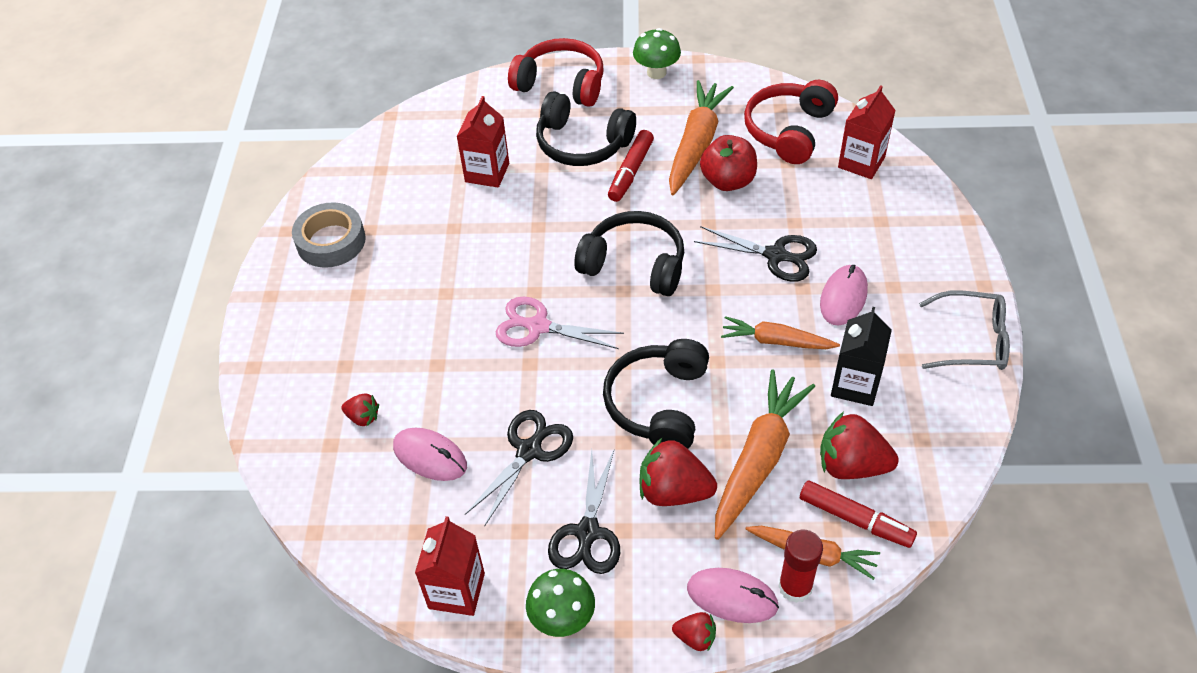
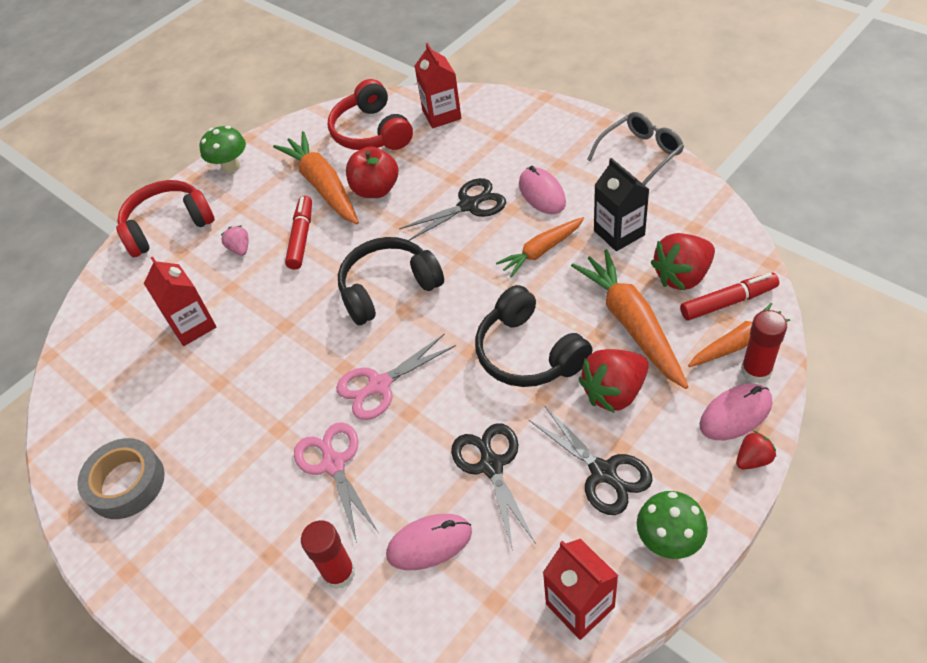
camera: 45 degrees left, 0 degrees up
red strawberry [341,393,379,426] -> red glue stick [301,520,355,589]
black headphones [536,91,636,166] -> pink strawberry [221,226,248,256]
red marker [608,130,654,202] -> red marker turned 150 degrees counterclockwise [285,196,312,270]
none -> pink scissors [294,422,379,543]

